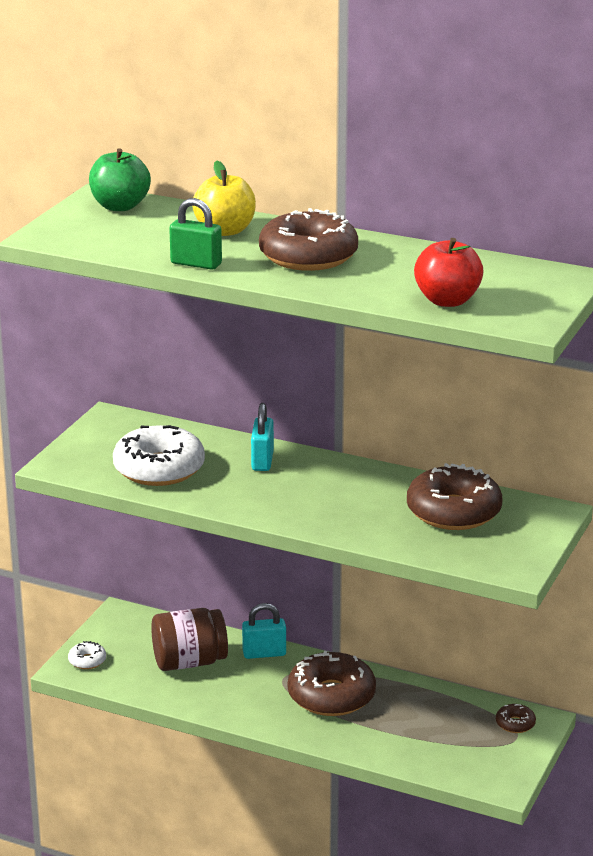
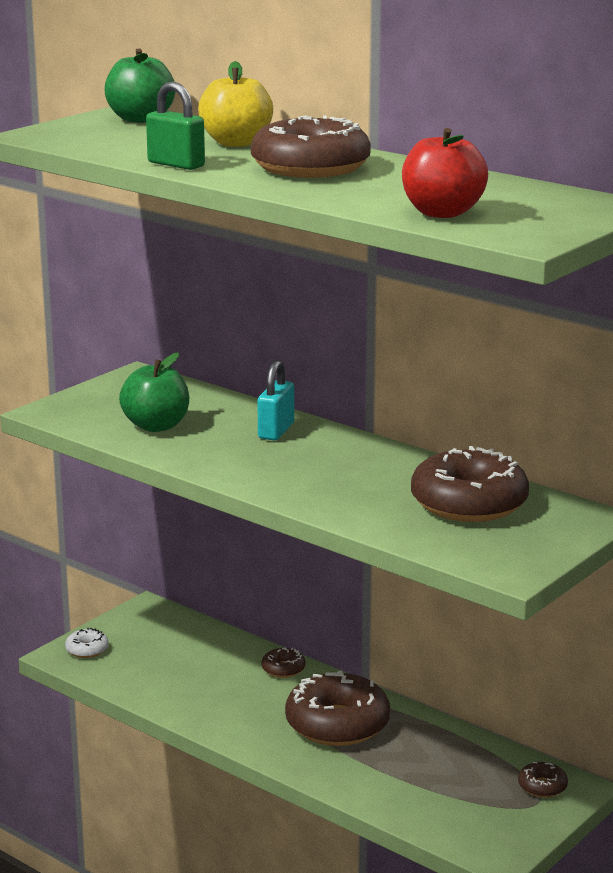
camera: 15 degrees right, 5 degrees down
white donut [113,425,205,486] -> green apple [119,352,189,432]
brown jar [151,608,228,671] -> none
turquoise padlock [242,603,286,659] -> brown donut [262,647,306,678]

